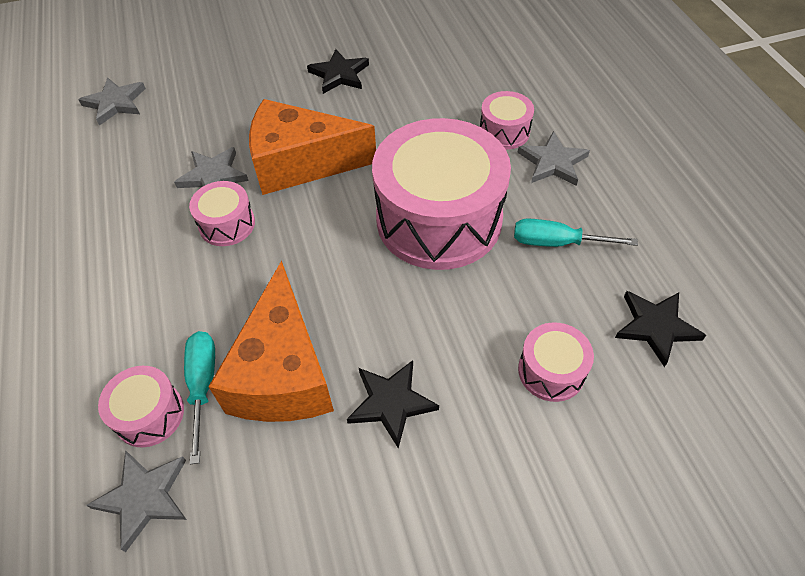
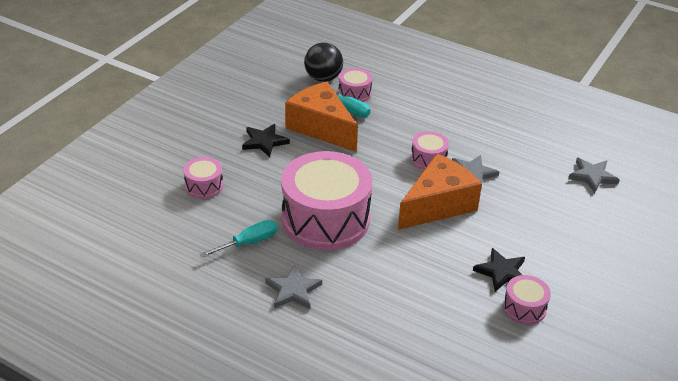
camera: 135 degrees right, 15 degrees down
grey star [86,450,187,552] -> black ball [304,42,343,82]
pink drum [480,91,534,150] -> pink drum moved to [503,275,551,325]
black star [615,291,706,367] -> none

